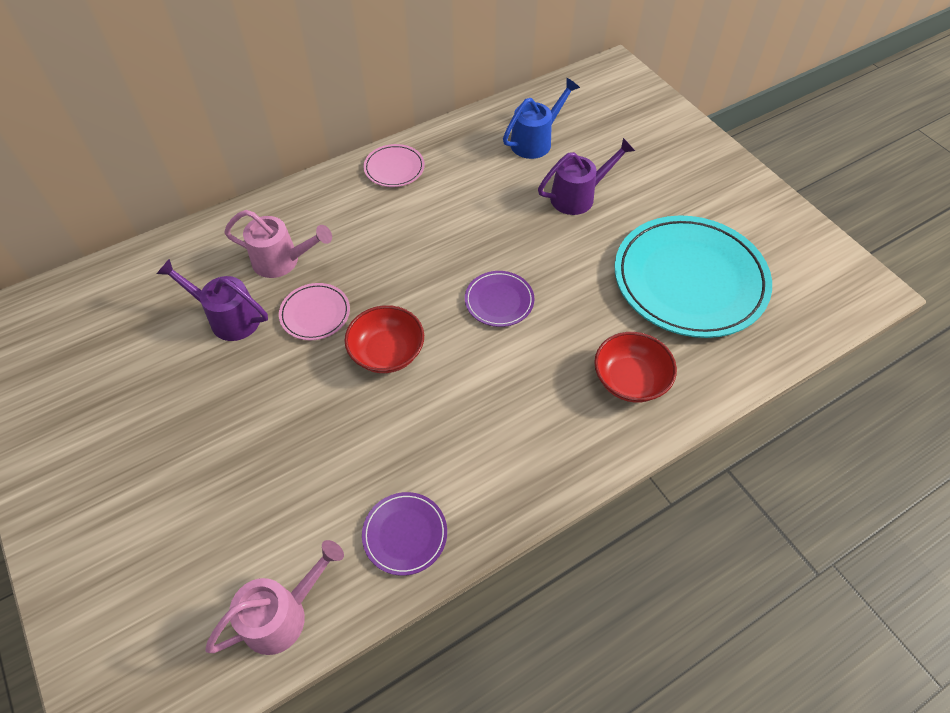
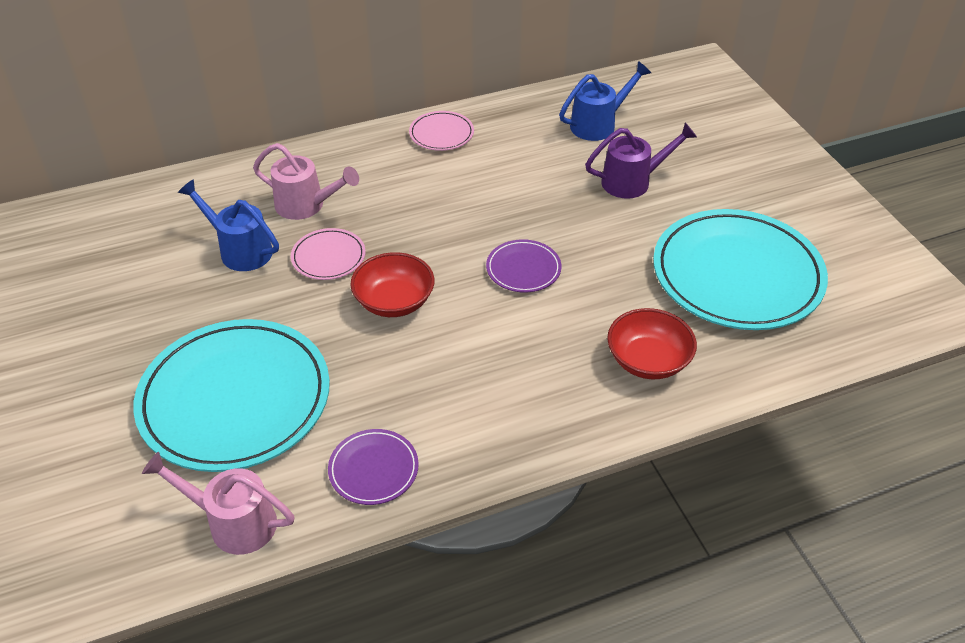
camera: 10 degrees right, 10 degrees down
purple watering can [156,259,268,341] -> blue watering can [178,179,279,271]
pink watering can [205,540,344,655] -> pink watering can turned 135 degrees counterclockwise [142,451,294,555]
none -> turquoise plate [133,319,330,472]

